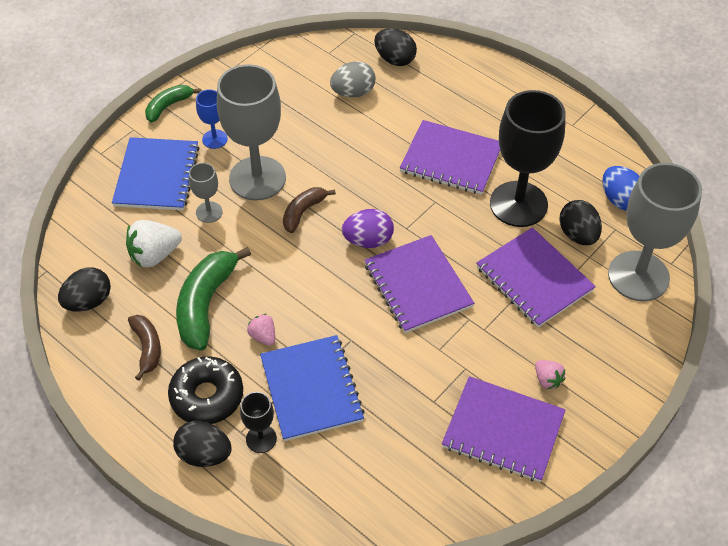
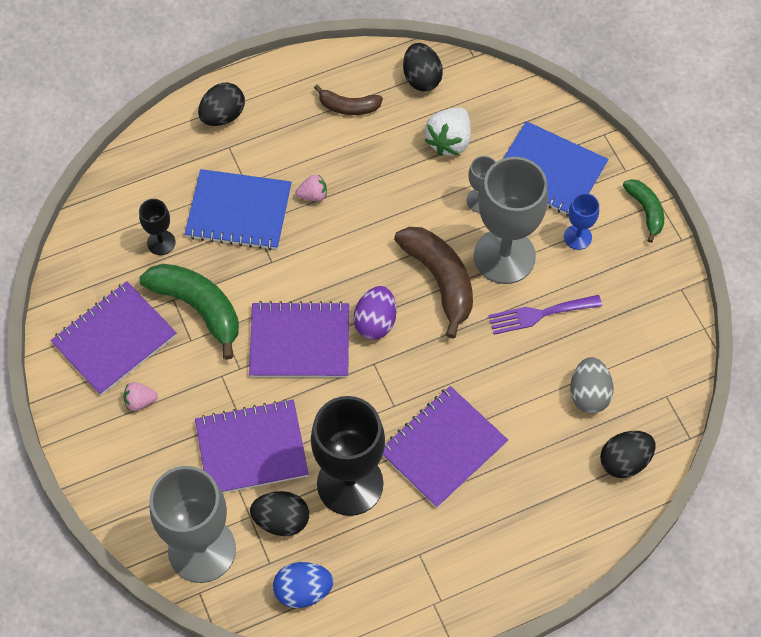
camera: 115 degrees right, 10 degrees up
white strawberry [126,220,182,267] -> white strawberry turned 150 degrees counterclockwise [425,108,471,156]
black donut [168,357,243,424] -> none
green banana [176,247,251,350] -> green banana moved to [139,264,239,360]
black goblet [240,392,277,453] -> black goblet moved to [139,199,176,255]
brown banana [283,187,336,233] -> brown banana [394,227,473,339], size x1.74
none -> purple fork [488,295,602,335]

